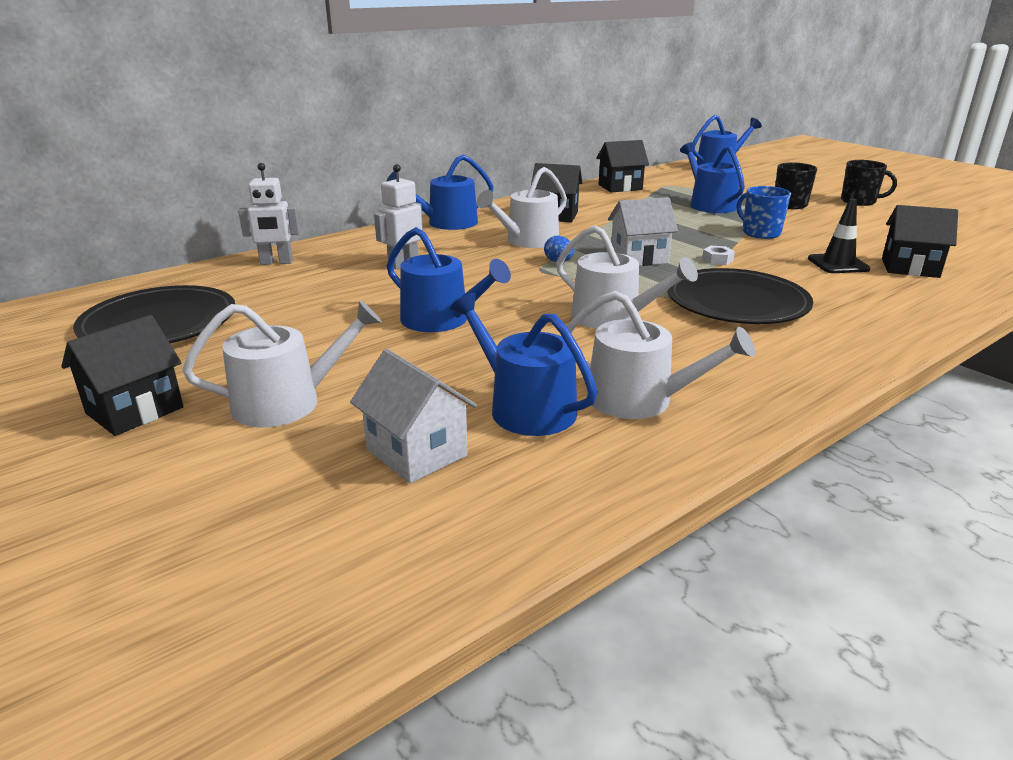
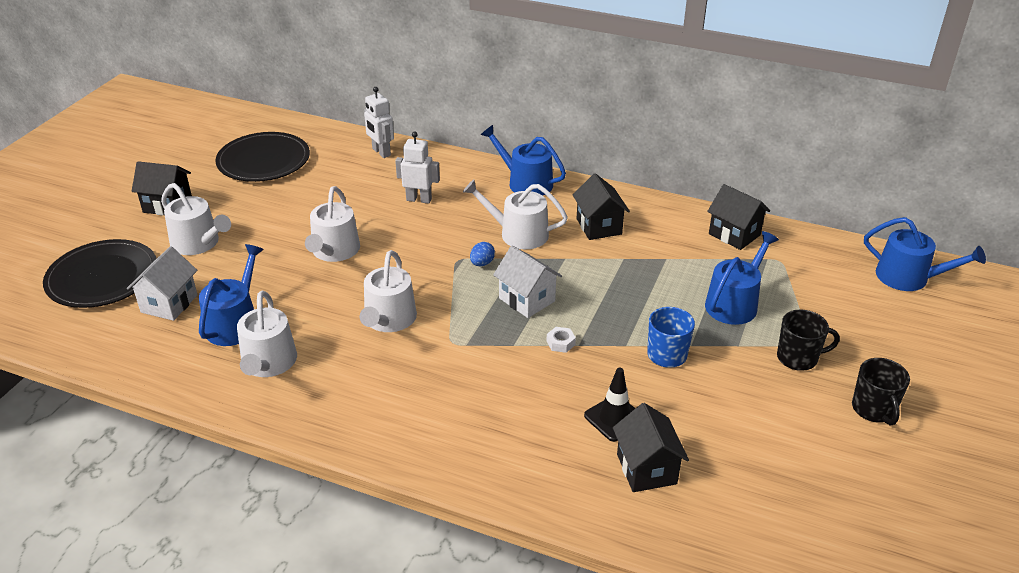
camera: 60 degrees right, 10 degrees up
blue watering can [387,227,511,332] -> white watering can [305,186,360,262]
black plate [667,268,813,324] -> black plate moved to [43,239,157,308]

